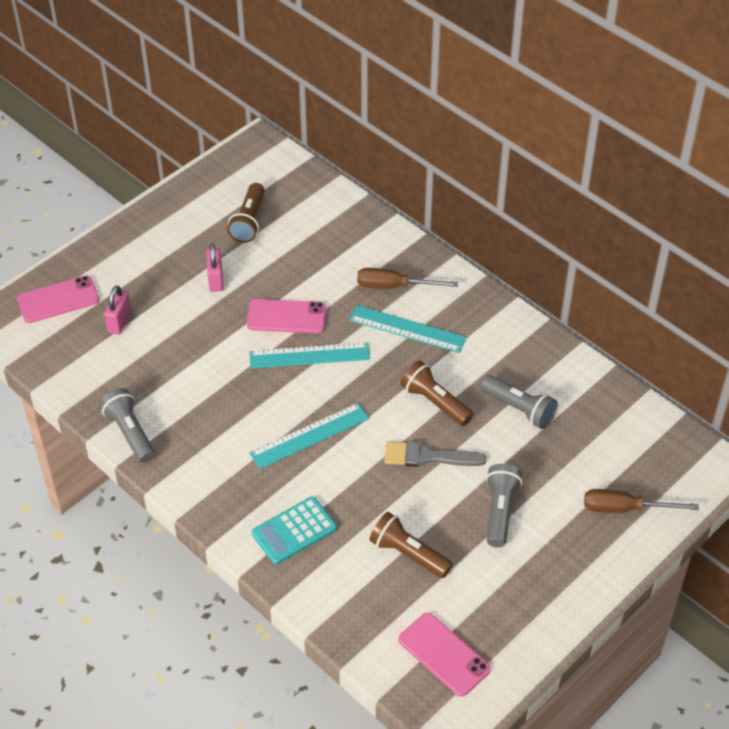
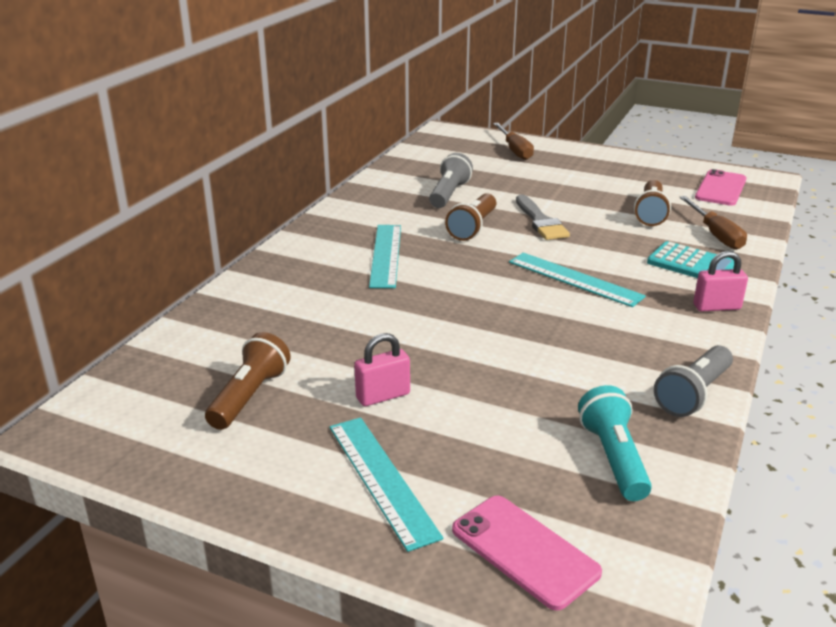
camera: 110 degrees left, 20 degrees down
pink padlock [104,285,131,335] -> pink padlock moved to [693,251,748,312]
brown flashlight [227,183,265,243] -> brown flashlight turned 60 degrees counterclockwise [205,332,290,430]
pink phone [247,299,326,333] -> none
turquoise ruler [249,342,370,368] -> turquoise ruler moved to [330,417,443,552]
brown screwdriver [357,268,458,289] -> brown screwdriver moved to [679,196,747,250]
grey flashlight [486,464,522,547] -> none
none -> turquoise flashlight [578,385,652,501]

